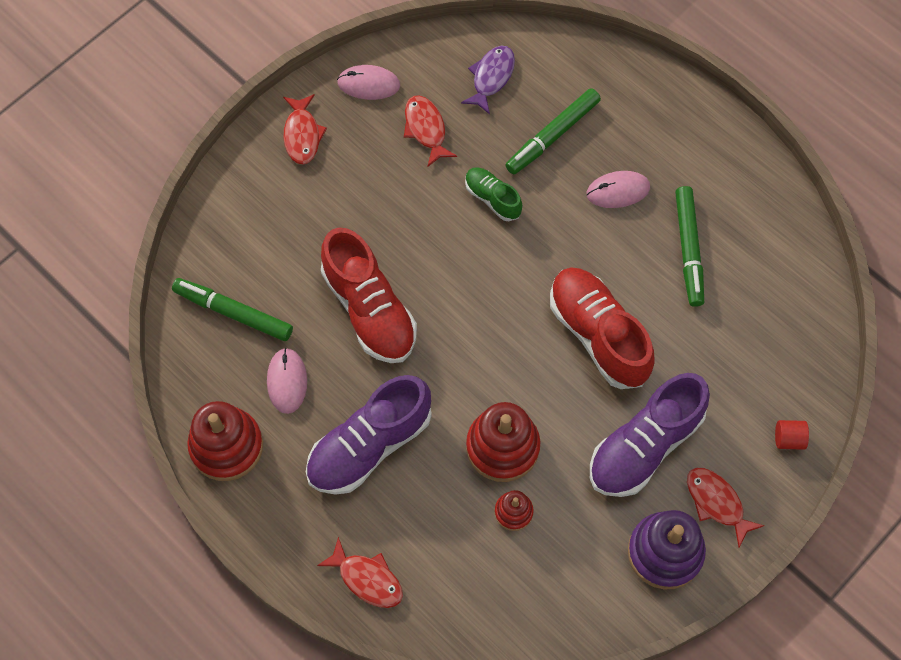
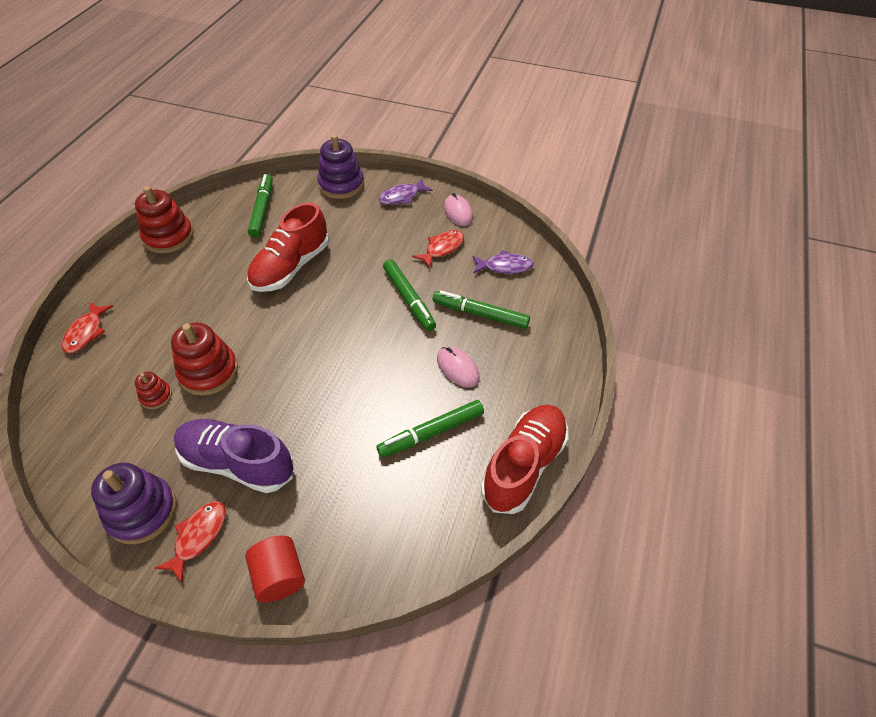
camera: 65 degrees right, 15 degrees down
pink mouse [267,348,307,414] -> none
red fish [283,94,327,165] -> purple fish [379,179,433,205]
purple shoe [306,375,432,495] -> none
green shoe [465,167,522,221] -> green marker [383,259,436,331]
red shoe [550,267,655,389] -> red shoe moved to [481,405,568,514]
red cylinder [775,420,809,450] -> red cylinder [245,536,305,603], size x1.68
none -> purple stacking toy [317,134,364,199]

